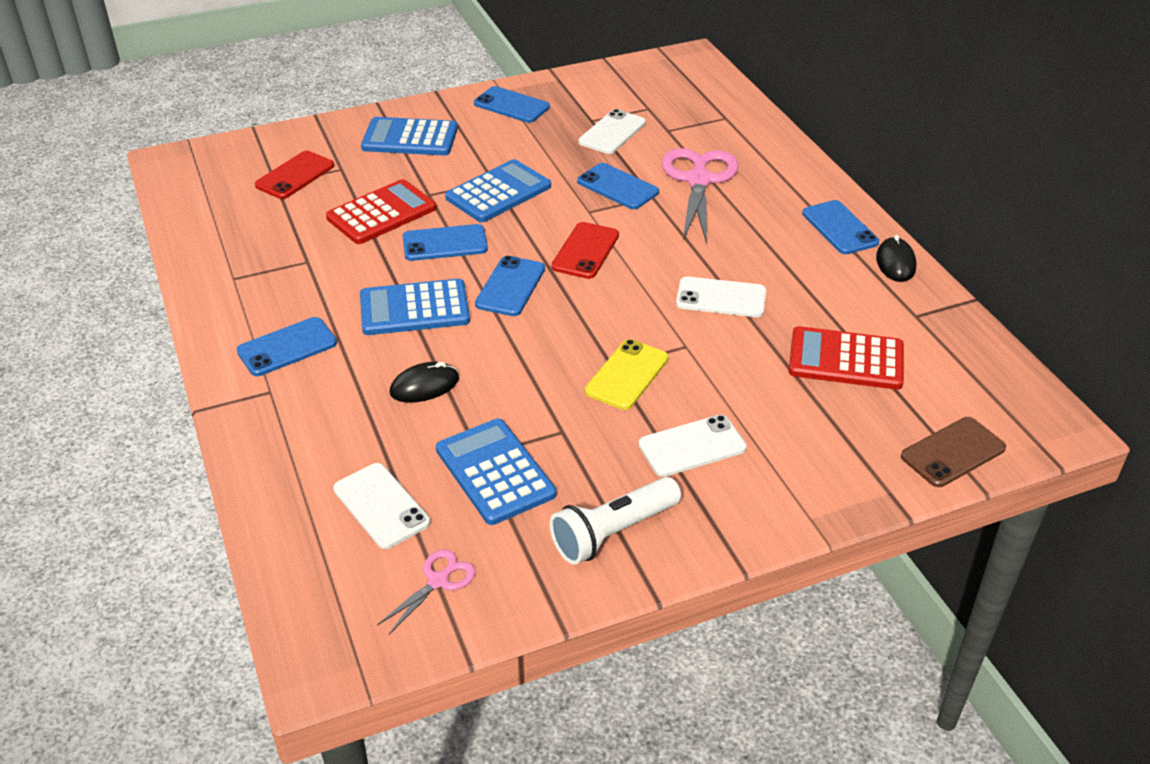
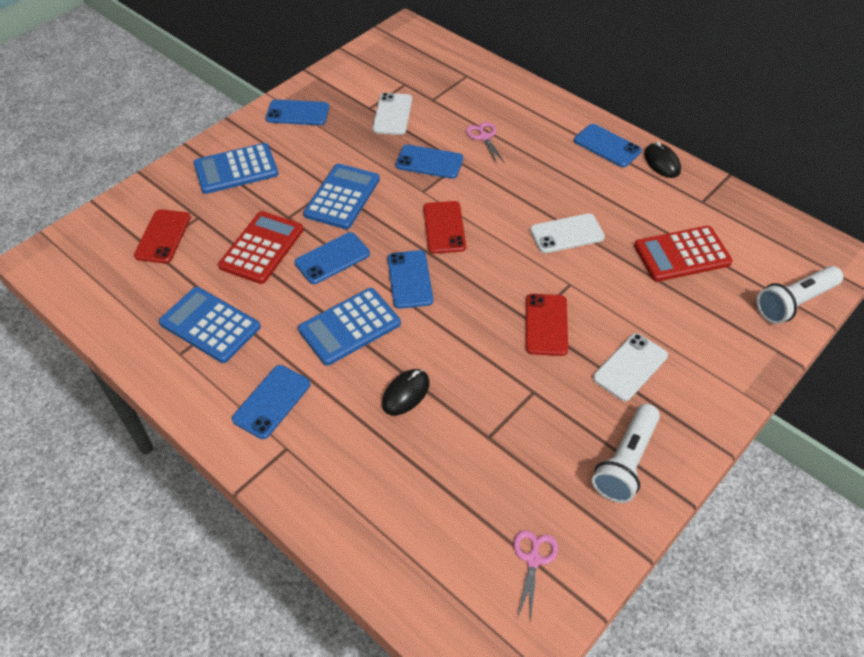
camera: 25 degrees left, 10 degrees up
white phone [333,463,430,549] -> none
blue calculator [436,418,556,525] -> blue calculator moved to [159,287,261,363]
yellow phone [585,339,669,410] -> red phone [526,294,568,356]
pink scissors [662,148,738,244] -> pink scissors [466,122,505,164], size x0.49
brown phone [901,417,1006,487] -> white flashlight [757,266,843,324]

